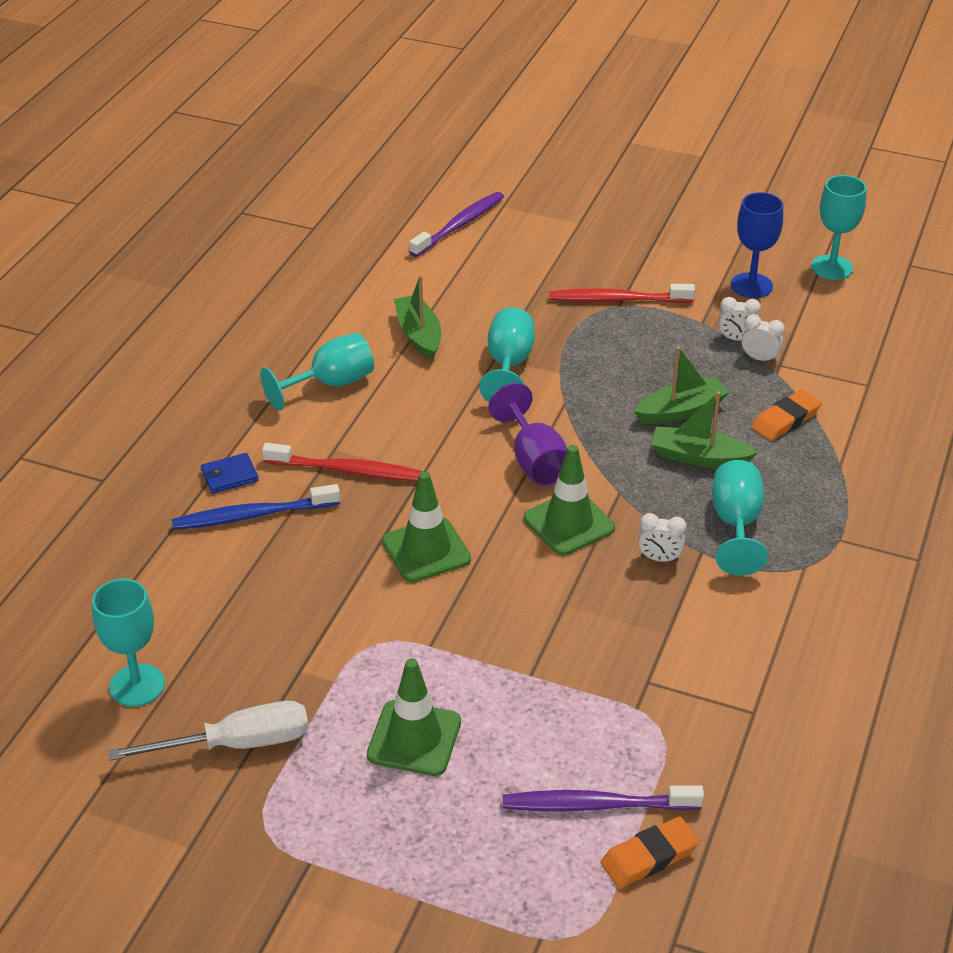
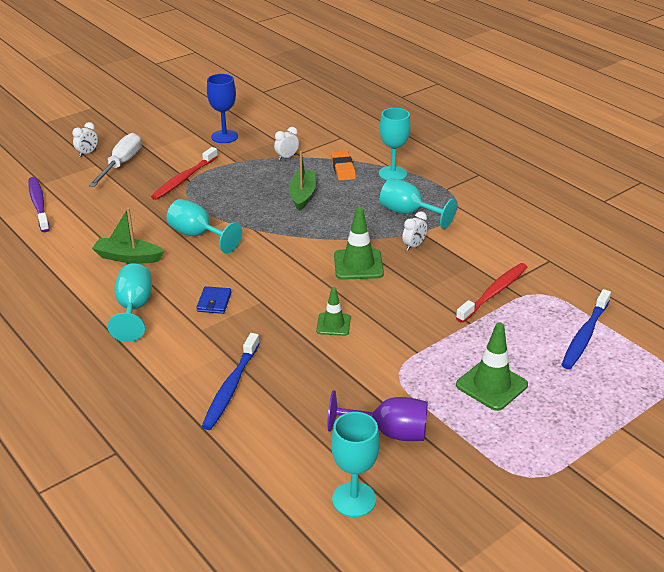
camera: 60 degrees left, 5 degrees down
white screwdriver [108,701,309,761] -> white screwdriver moved to [89,133,141,187]
blue wallet [201,453,259,494] -> blue wallet moved to [196,286,232,314]
red toothbrush [262,443,423,481] -> red toothbrush moved to [456,263,528,323]
green traffic cone [382,471,471,582] -> green traffic cone [316,287,351,336], size x0.63
purple goblet [489,383,568,486] -> purple goblet moved to [327,390,428,441]
purple toothbrush [503,785,704,811] -> blue toothbrush [562,289,611,369]
orange eraser [600,817,699,888] -> none
green boat [651,391,758,468] -> none
white clock [719,297,761,341] -> white clock moved to [72,122,98,157]
turquoise goblet [811,175,866,280] -> turquoise goblet moved to [379,108,411,180]

